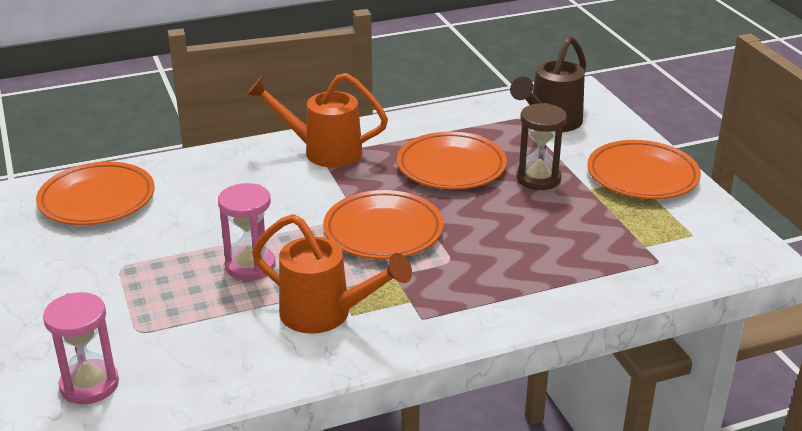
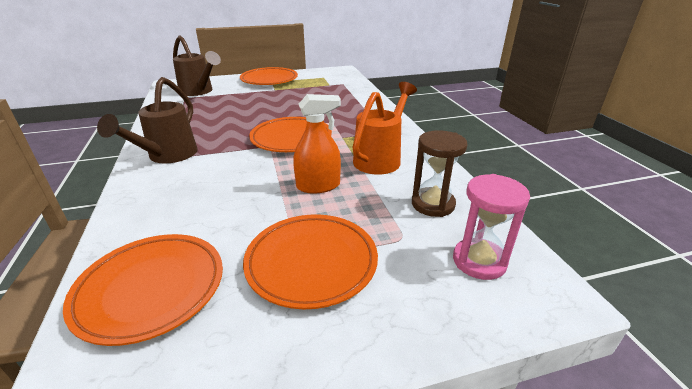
camera: 85 degrees left, 0 degrees up
pink hourglass [218,183,276,281] -> orange spray bottle [293,94,341,193]
orange watering can [247,73,388,168] -> brown watering can [97,77,197,163]
orange plate [397,132,507,189] -> orange plate moved to [243,214,378,309]
brown hourglass [516,103,567,190] -> brown hourglass moved to [412,130,468,217]

